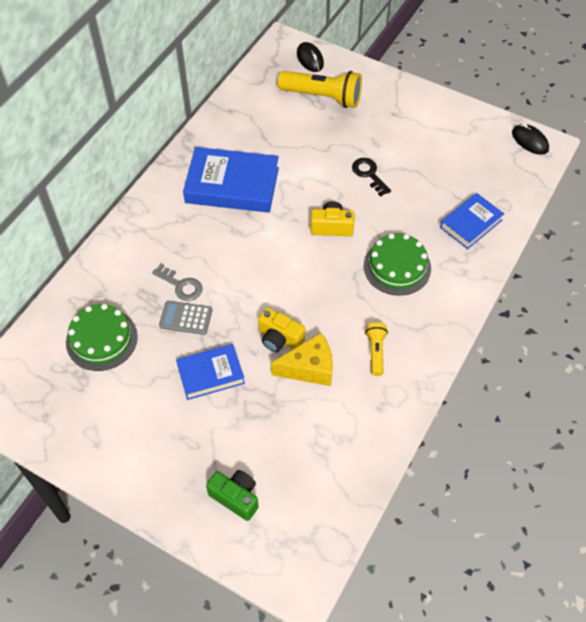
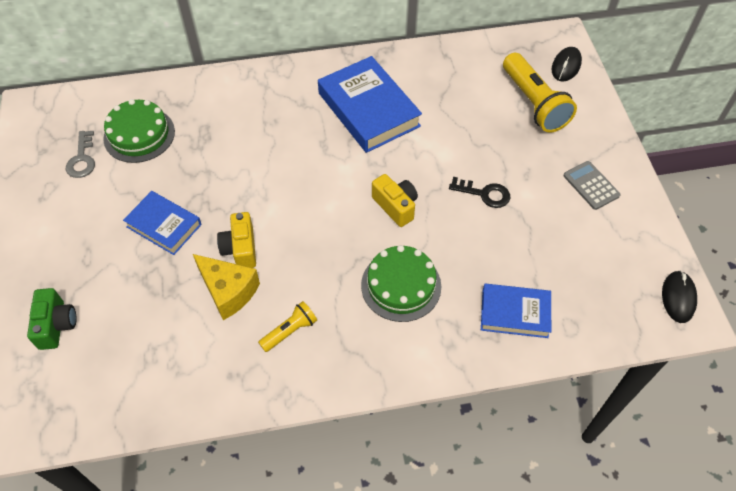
camera: 50 degrees right, 0 degrees up
grey key [152,264,203,301] -> grey key moved to [66,131,95,178]
grey calculator [159,301,212,335] -> grey calculator moved to [563,161,621,210]
black key [352,158,391,197] -> black key turned 90 degrees clockwise [449,177,510,208]

